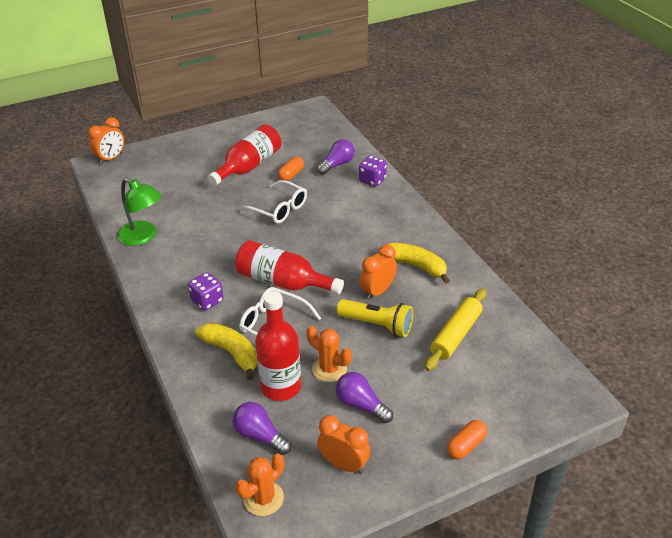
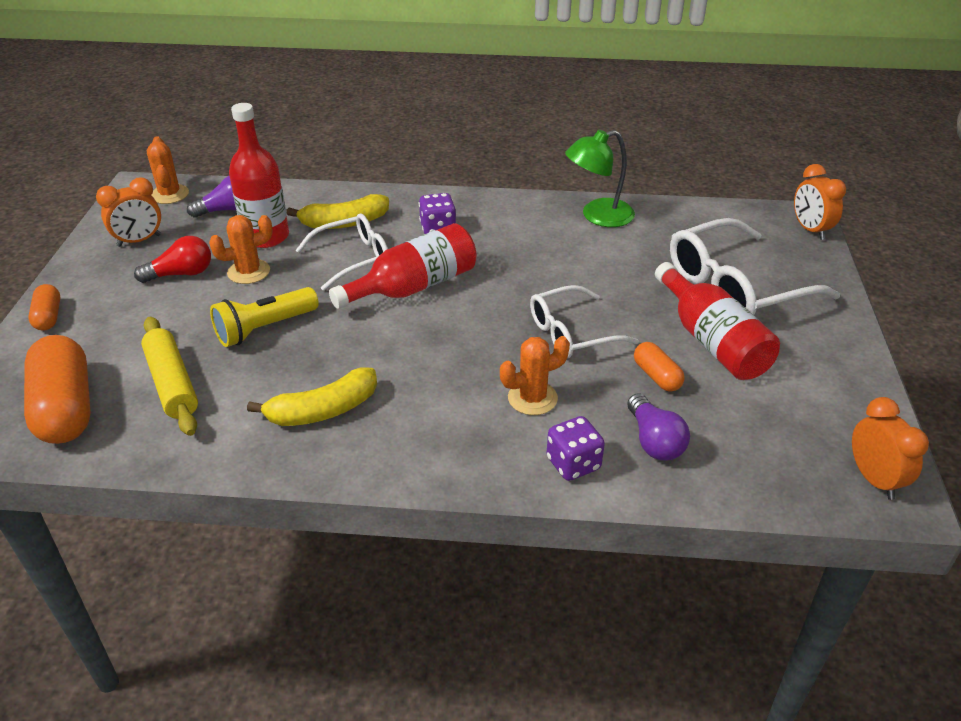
camera: 120 degrees right, 0 degrees up
purple light bulb [336,372,393,423] -> red light bulb [134,236,211,283]
orange clock [360,244,397,300] -> orange clock moved to [852,397,929,500]
none -> orange capsule [24,335,91,444]
none -> orange cactus [500,336,570,415]
none -> white glasses [670,218,840,315]

